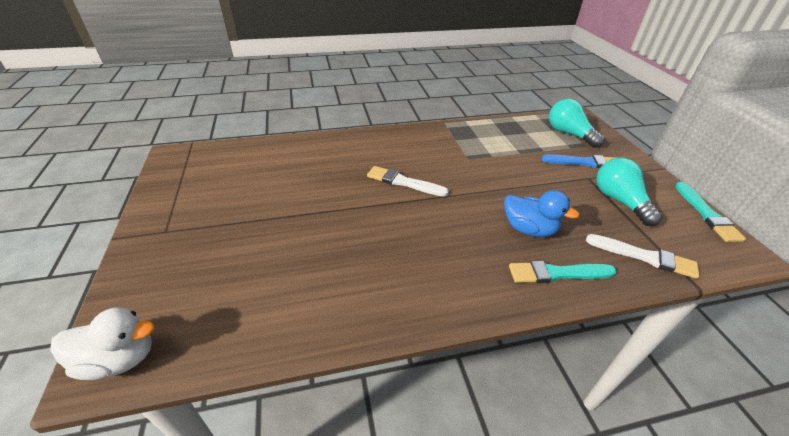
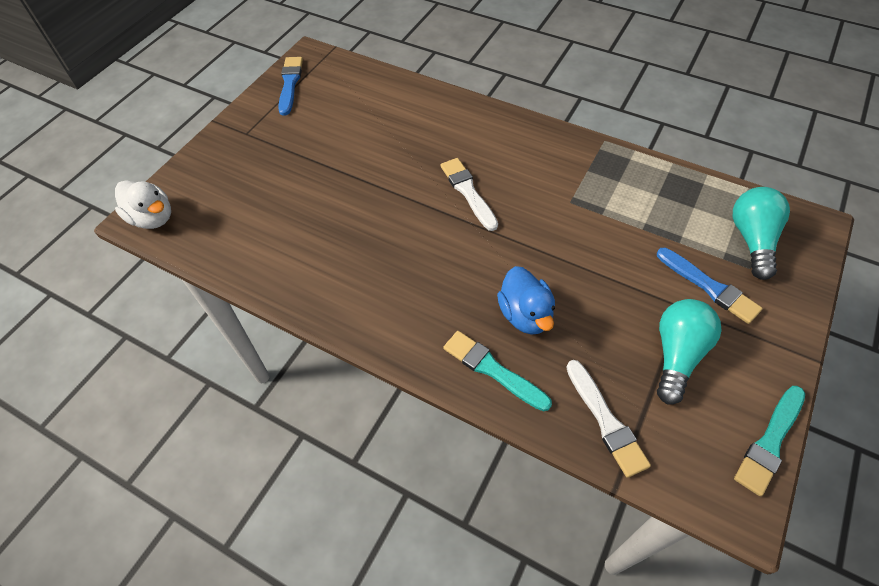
camera: 45 degrees right, 15 degrees up
none -> blue brush [278,57,303,116]

